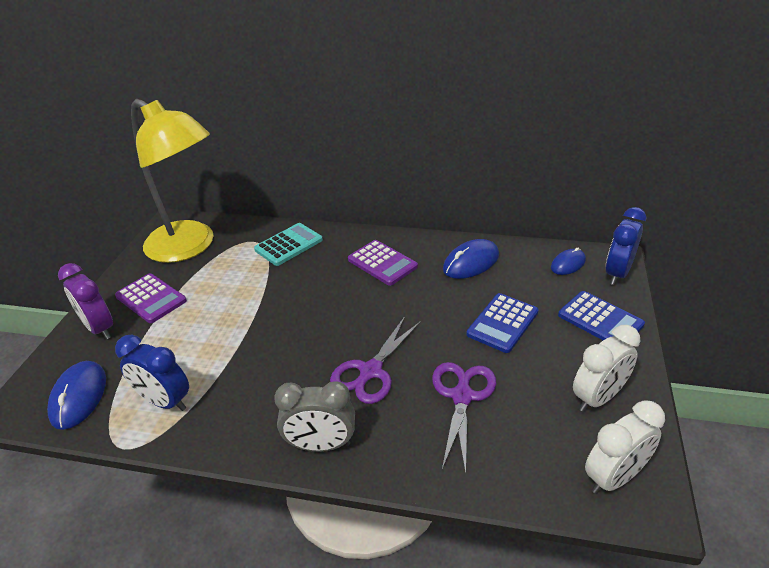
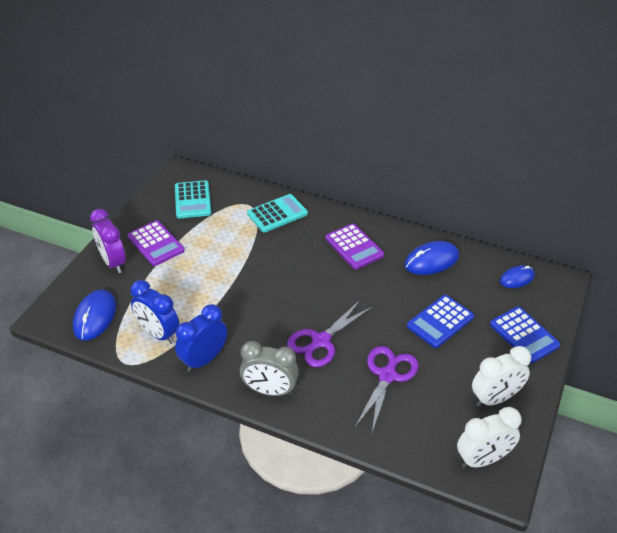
camera: 10 degrees right, 5 degrees up
yellow lamp [131,99,214,263] -> turquoise calculator [175,180,211,219]
blue clock [605,207,646,285] -> blue clock moved to [175,304,227,372]

